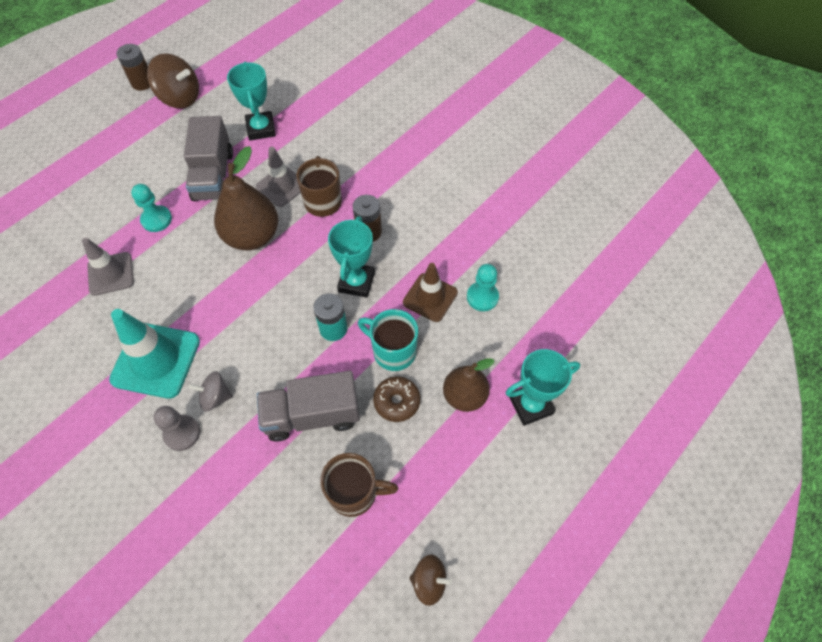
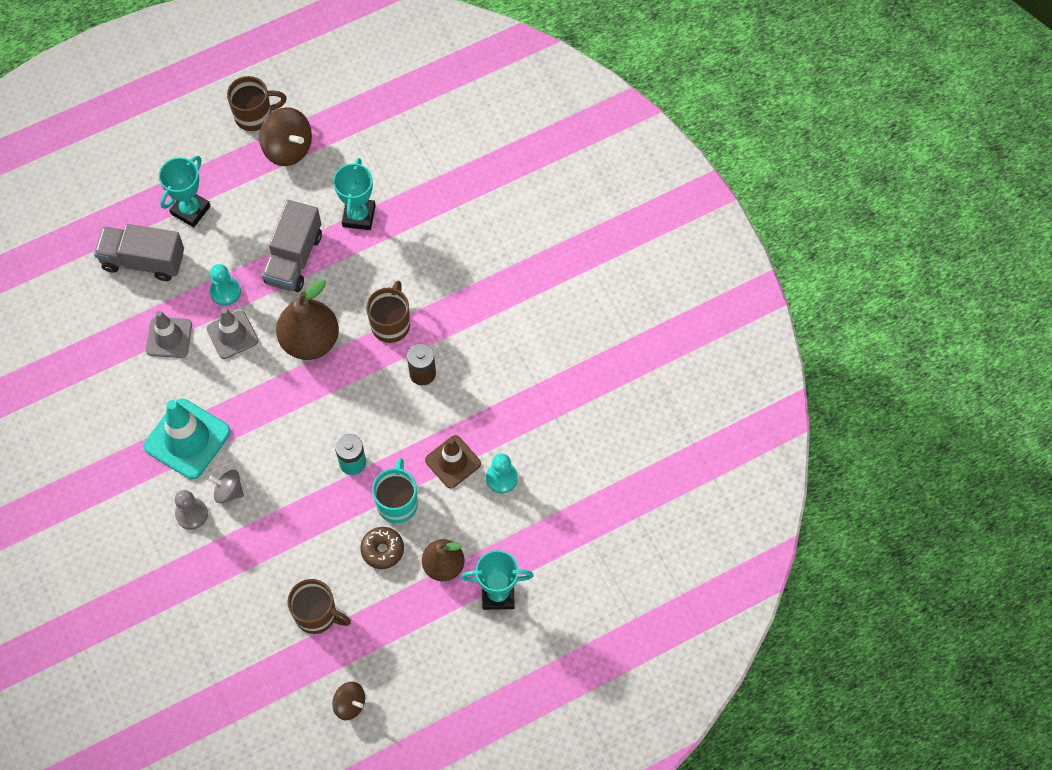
camera: 20 degrees right, 5 degrees up
brown battery [116,44,150,91] -> brown mug [227,76,287,131]
grey traffic cone [256,147,301,207] -> grey traffic cone moved to [206,308,258,359]
grey truck [257,371,360,442] -> grey truck moved to [94,224,184,281]
turquoise trophy [328,216,375,298] -> turquoise trophy moved to [159,156,210,227]
turquoise mug [358,309,418,371] -> turquoise mug turned 45 degrees clockwise [372,458,418,523]

